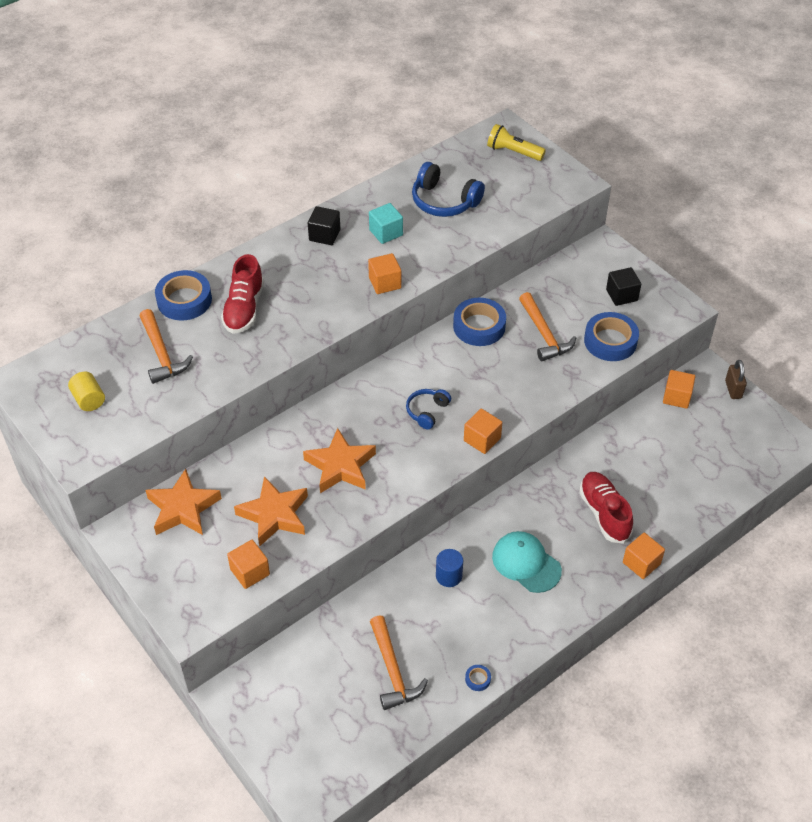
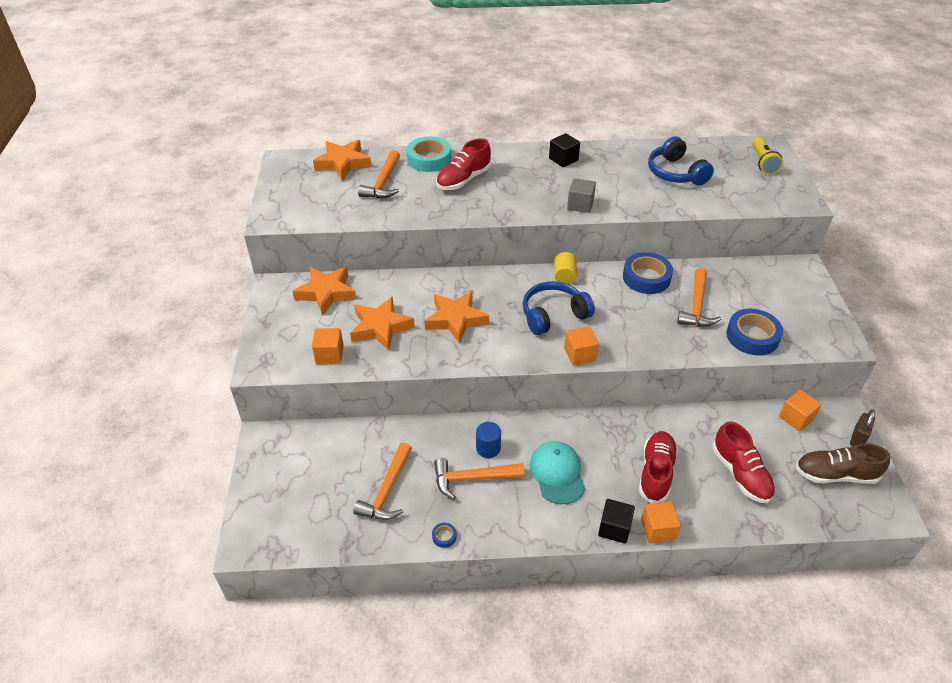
camera: 35 degrees right, 5 degrees down
yellow cylinder [68,372,105,411] -> yellow cylinder moved to [554,252,577,284]
blue tape [155,270,212,321] -> turquoise tape [407,136,451,172]
orange cube [368,253,401,294] -> grey cube [567,178,596,213]
turquoise cube [369,203,403,244] -> none
blue headphones [406,389,451,430] -> blue headphones [523,281,595,335], size x1.68
yellow flashlight [487,124,546,161] -> yellow flashlight turned 150 degrees counterclockwise [753,137,783,175]
black cube [606,267,641,306] -> black cube moved to [598,499,635,544]
none -> orange star [313,140,372,181]
none -> orange hammer [434,458,524,499]
none -> red shoe [713,421,775,503]
none -> brown shoe [796,443,890,484]

